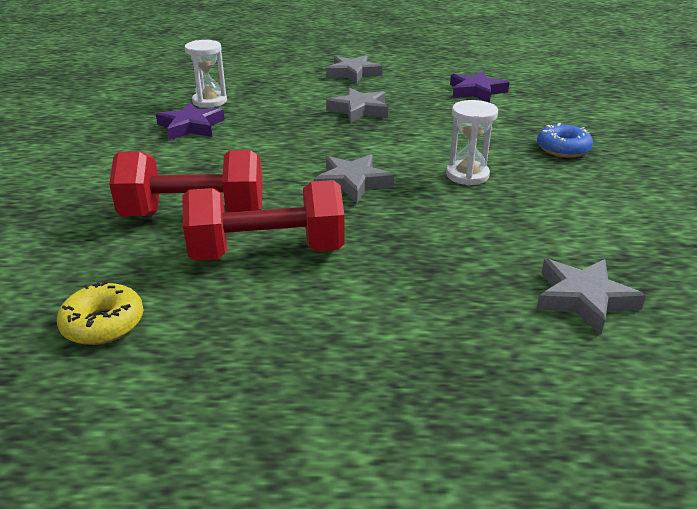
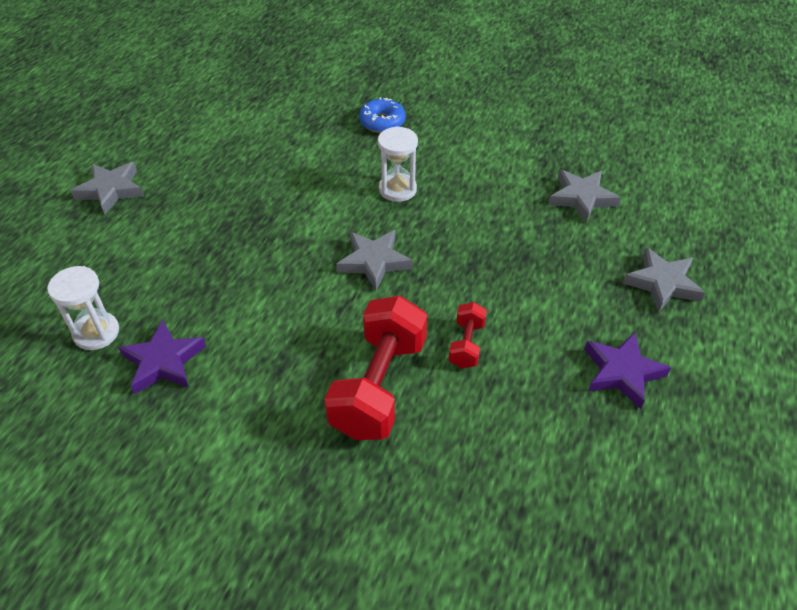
camera: 70 degrees left, 15 degrees up
yellow donut [57,282,143,345] -> none
red dumbbell [183,180,345,261] -> red dumbbell [449,302,487,368], size x0.48
grey star [326,88,388,123] -> grey star moved to [623,247,705,313]
purple star [450,71,510,103] -> purple star moved to [585,332,671,409]

